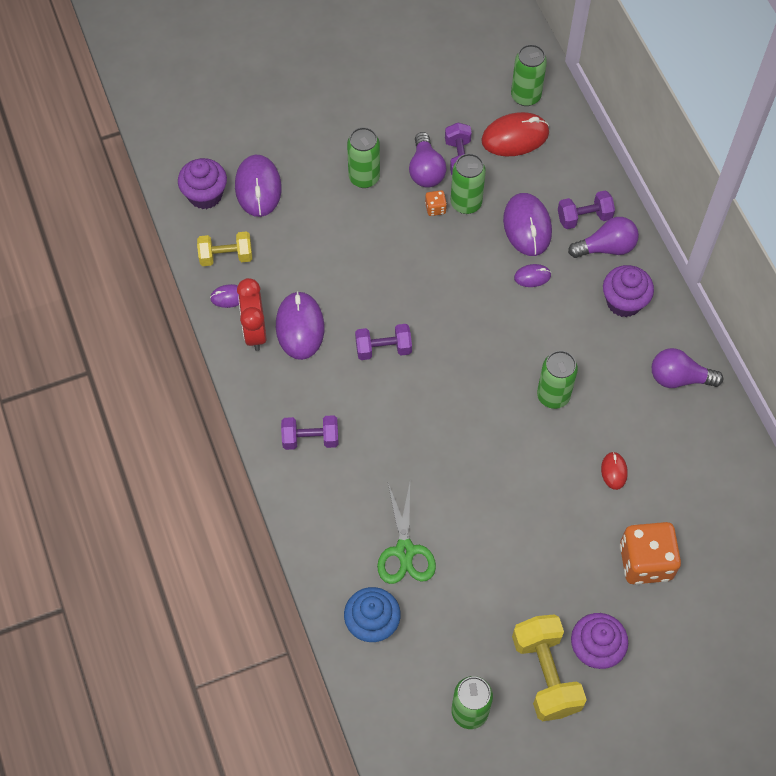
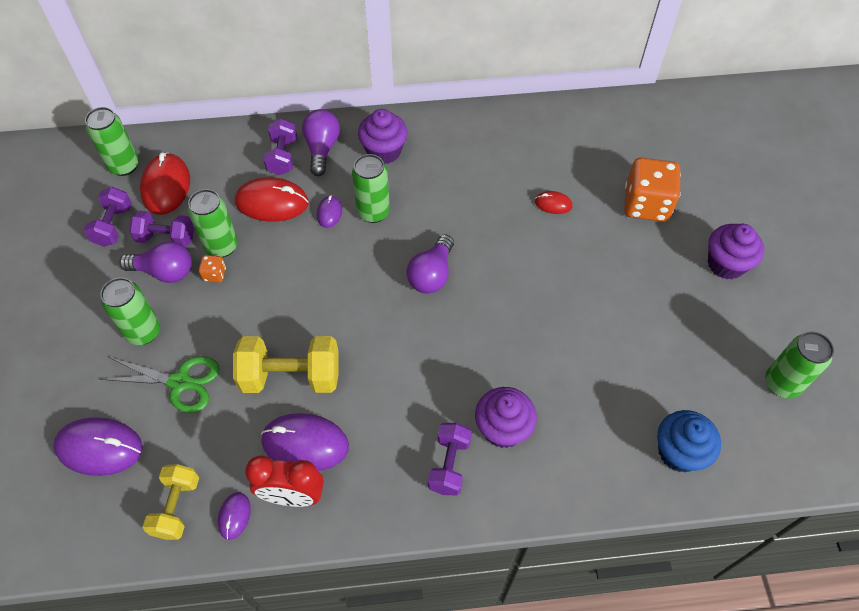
camera: 75 degrees left, 5 degrees down
purple cupcake [178,158,227,209] -> purple cupcake moved to [475,387,537,448]
purple dumbbell [355,324,412,360] -> purple dumbbell moved to [84,187,132,247]
green scissors [377,483,436,584] -> green scissors moved to [100,356,220,413]
purple mouse [503,193,552,256] -> red mouse [235,177,309,222]
yellow dumbbell [512,614,587,721] -> yellow dumbbell moved to [233,336,339,393]
green can [537,351,578,409] -> green can moved to [352,154,390,223]
purple light bulb [652,348,723,388] -> purple light bulb moved to [406,234,454,294]

